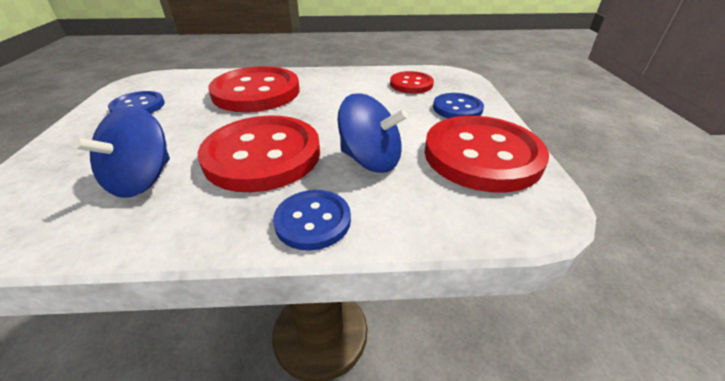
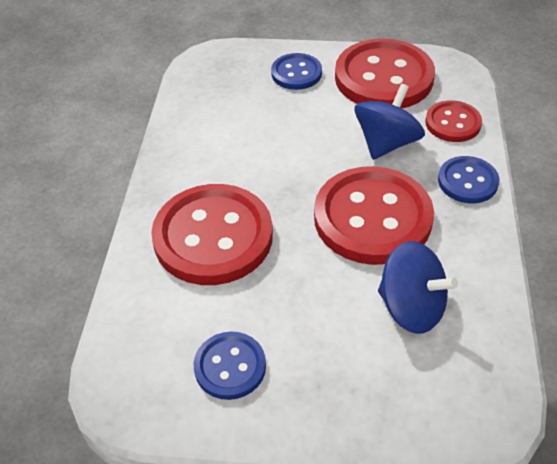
camera: 80 degrees left, 10 degrees up
red button [390,71,434,94] -> red button moved to [425,100,482,142]

